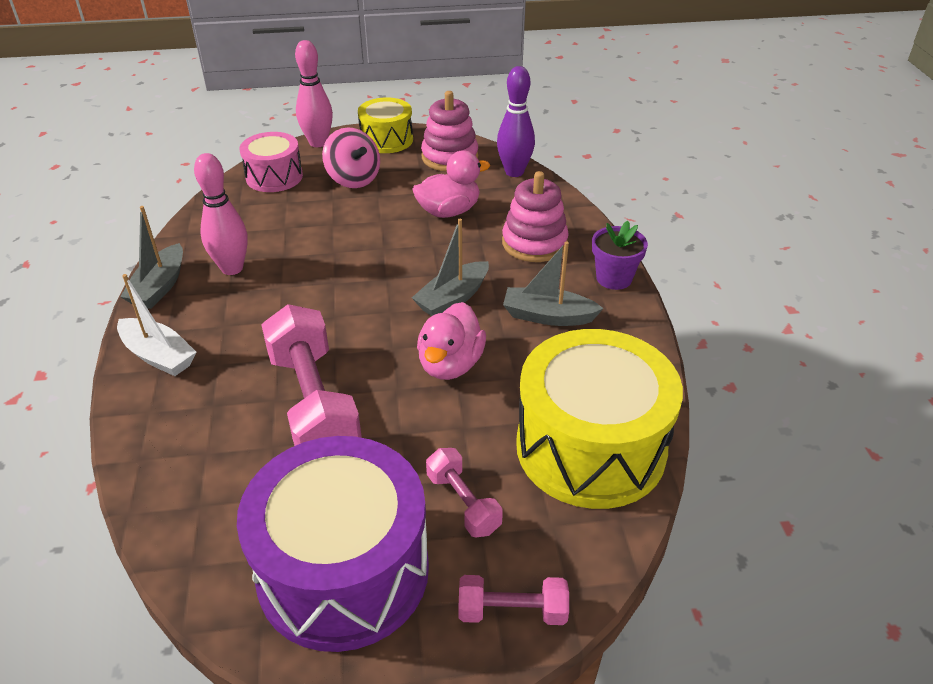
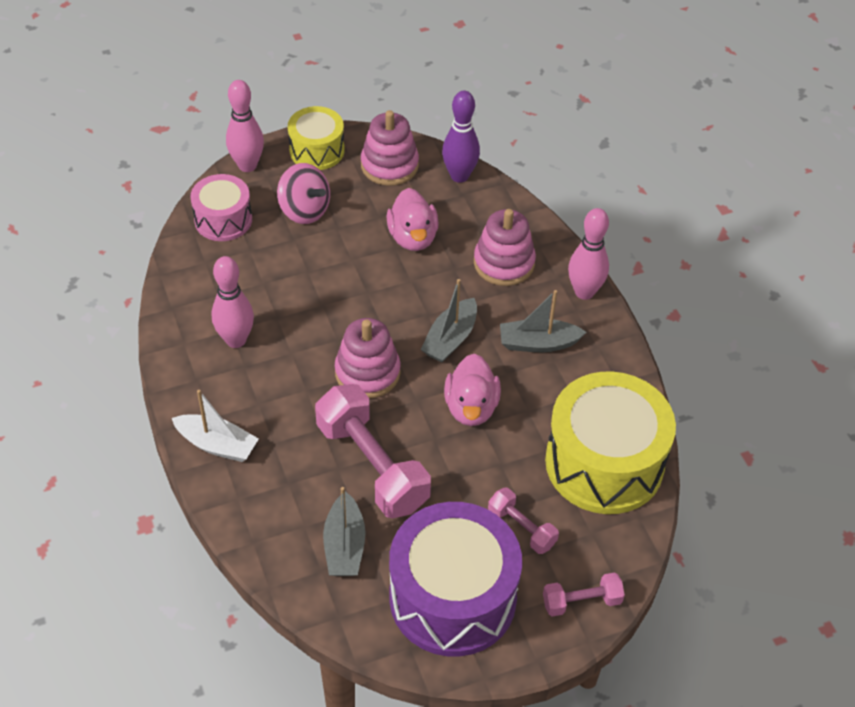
camera: 15 degrees left, 10 degrees up
grey boat [120,206,183,309] -> grey boat moved to [323,487,366,576]
pink duck [412,150,490,218] -> pink duck turned 120 degrees clockwise [386,188,439,251]
purple flower pot [592,221,648,290] -> pink bowling pin [568,208,609,300]
none -> pink stacking toy [335,318,401,398]

